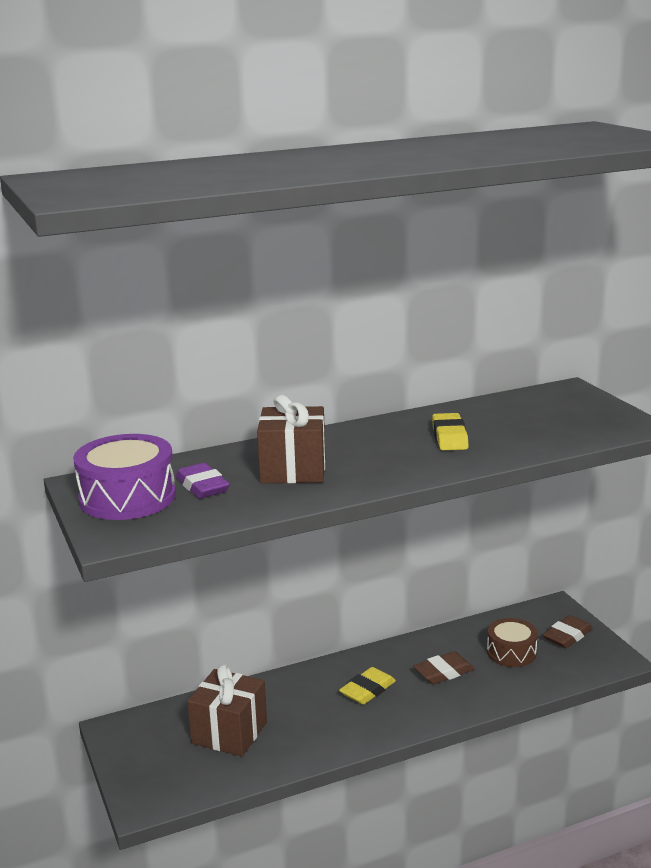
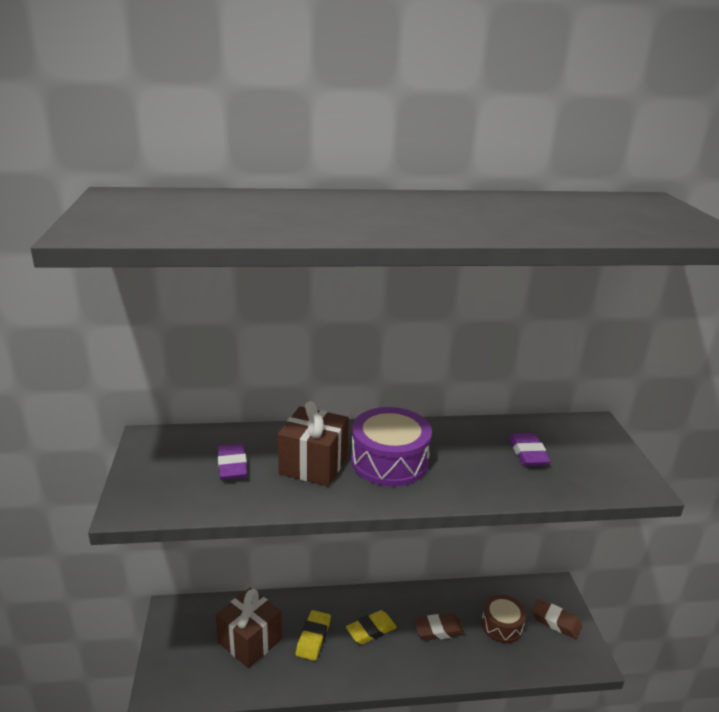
camera: 15 degrees right, 5 degrees up
purple drum [73,434,176,520] -> purple drum moved to [351,407,432,486]
yellow eraser [432,413,469,450] -> yellow eraser moved to [296,610,331,661]
brown eraser [543,615,593,648] -> brown eraser turned 60 degrees clockwise [531,599,582,639]
none -> purple eraser [509,433,551,466]

